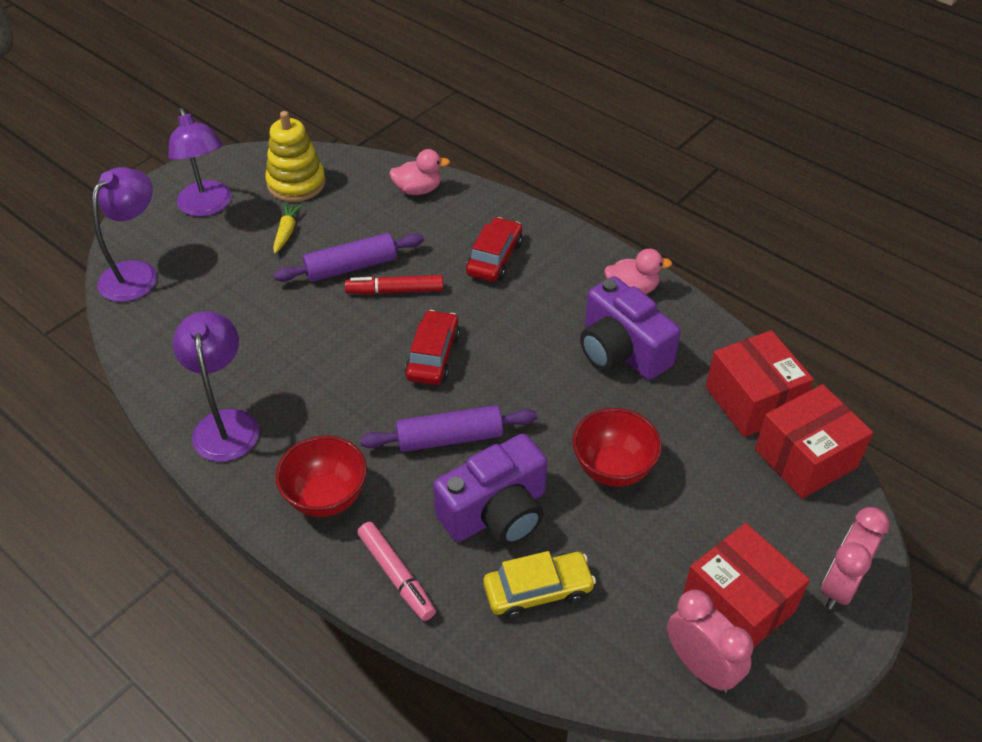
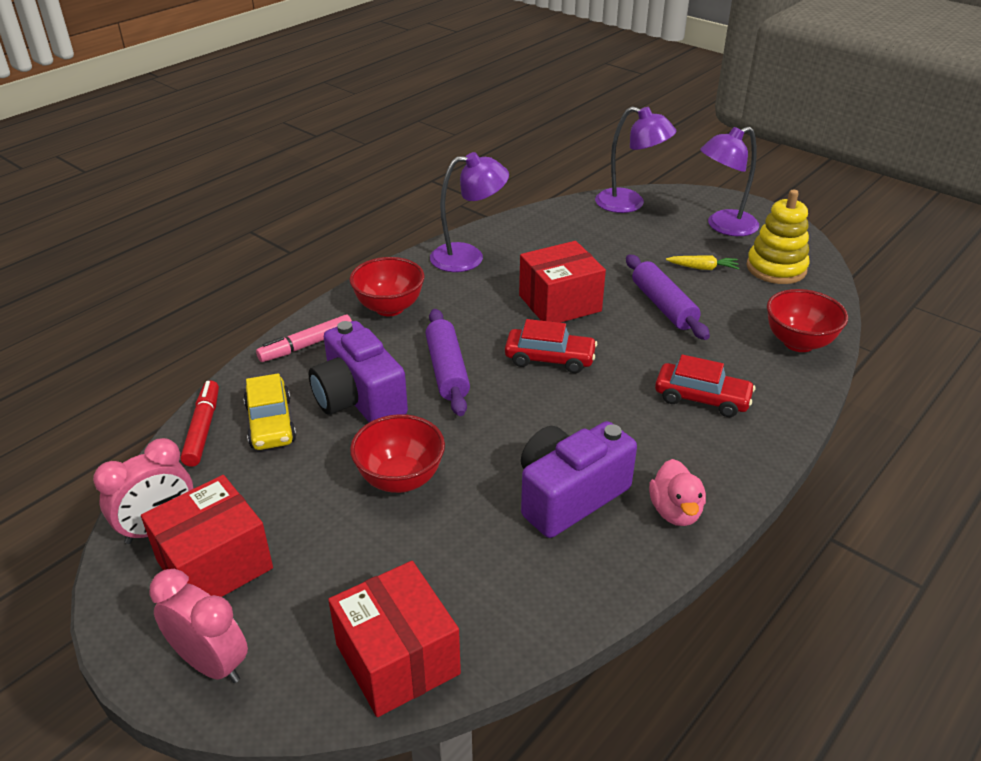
camera: 90 degrees right, 10 degrees down
red marker [345,275,443,295] -> red marker moved to [181,380,219,467]
pink duck [389,149,450,195] -> red bowl [767,289,848,352]
red box [706,330,814,437] -> red box moved to [519,241,606,323]

